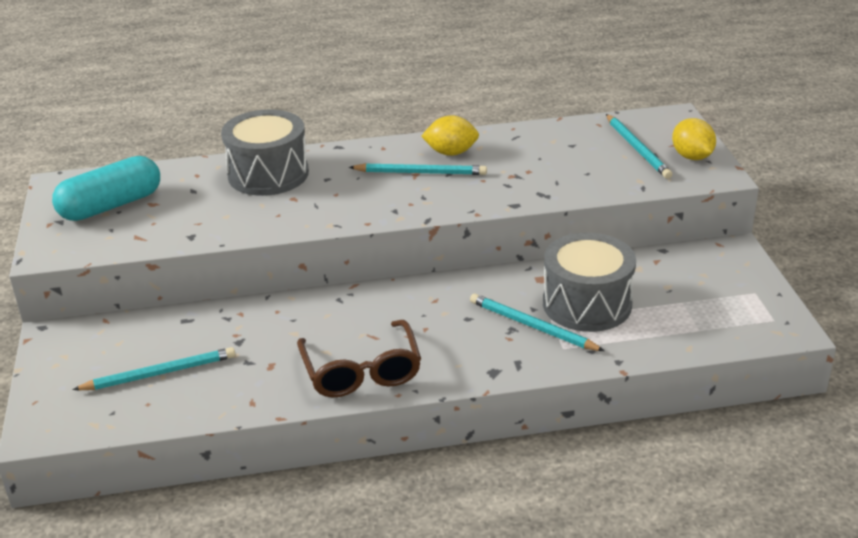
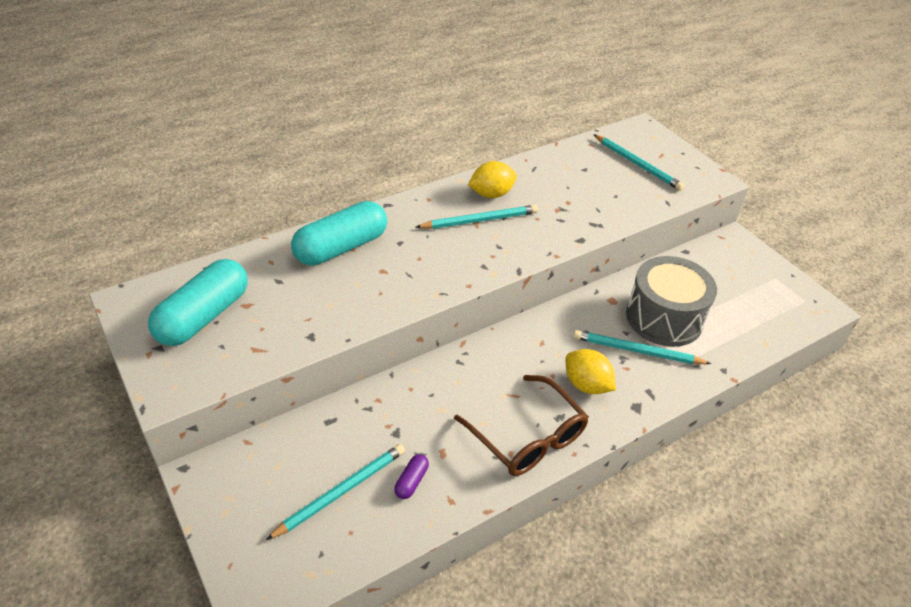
camera: 25 degrees left, 10 degrees up
grey drum [221,109,309,196] -> turquoise capsule [291,201,387,266]
yellow lemon [672,118,716,160] -> yellow lemon moved to [565,349,616,394]
none -> purple capsule [394,454,429,499]

